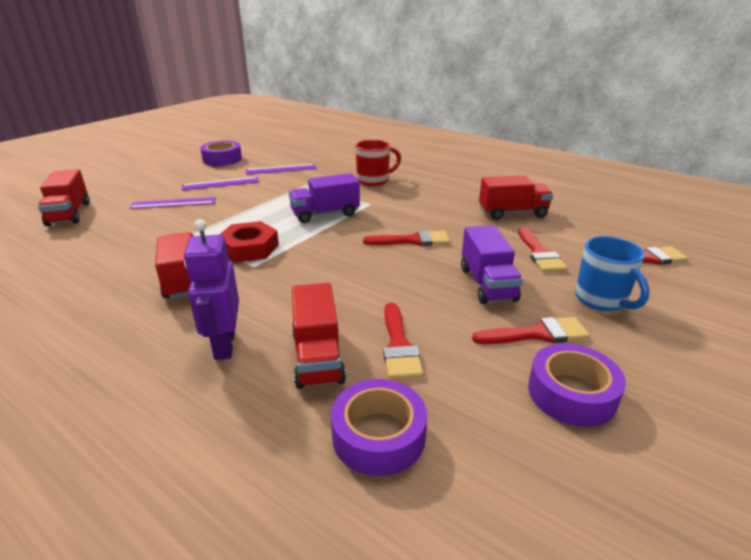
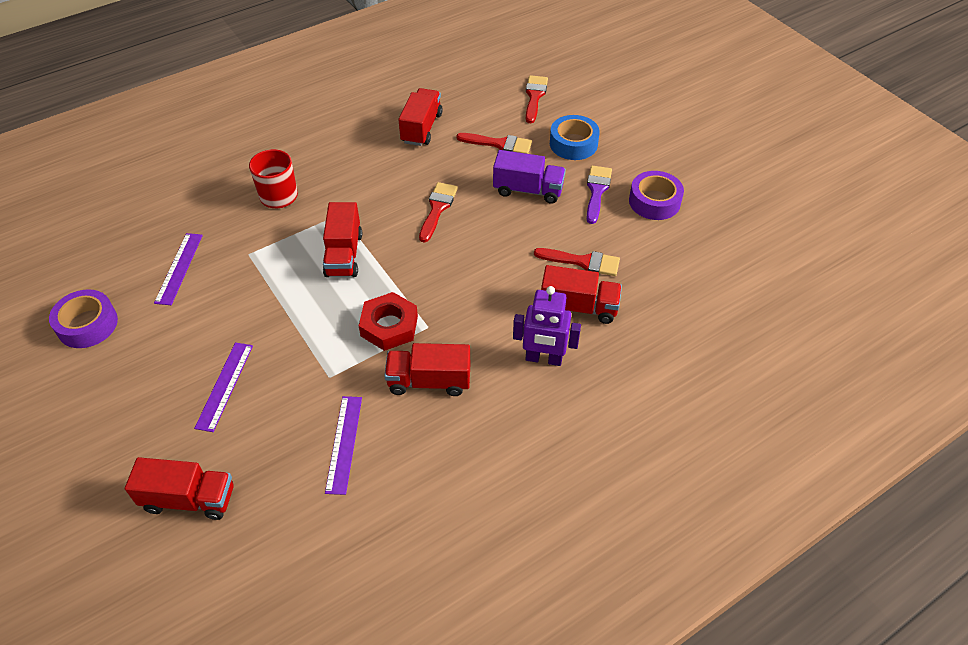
camera: 70 degrees left, 20 degrees up
purple ruler [182,177,259,190] -> purple ruler moved to [325,396,362,495]
purple truck [289,173,360,223] -> red truck [323,202,362,277]
purple tape [331,379,427,476] -> none
red brush [472,317,590,344] -> purple brush [587,166,612,224]
blue mug [575,236,650,311] -> blue tape [550,115,600,160]

